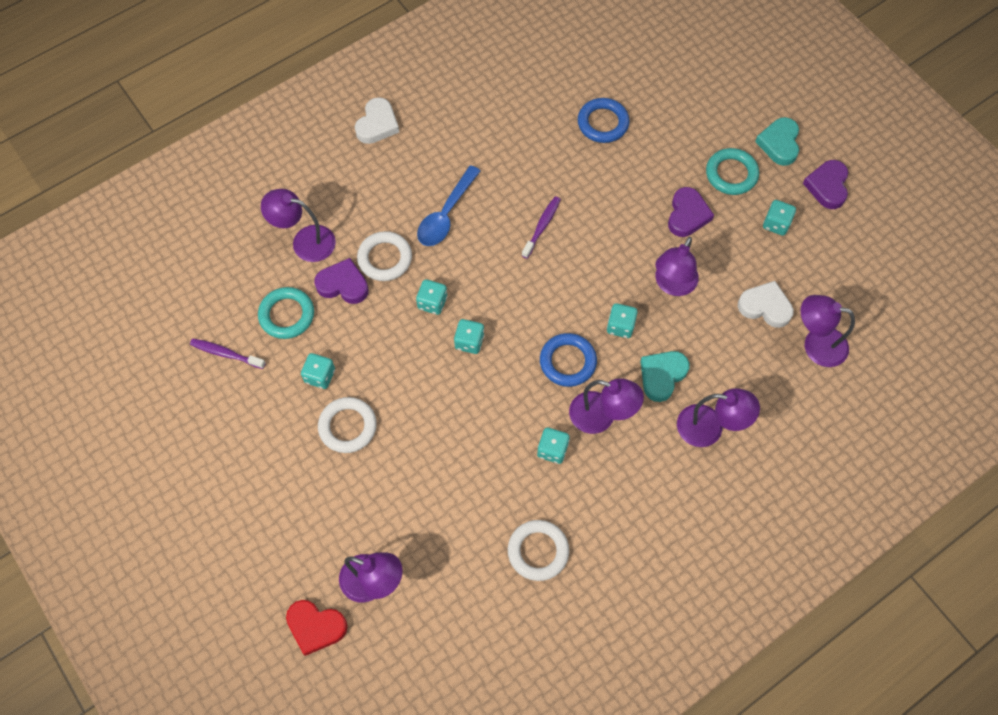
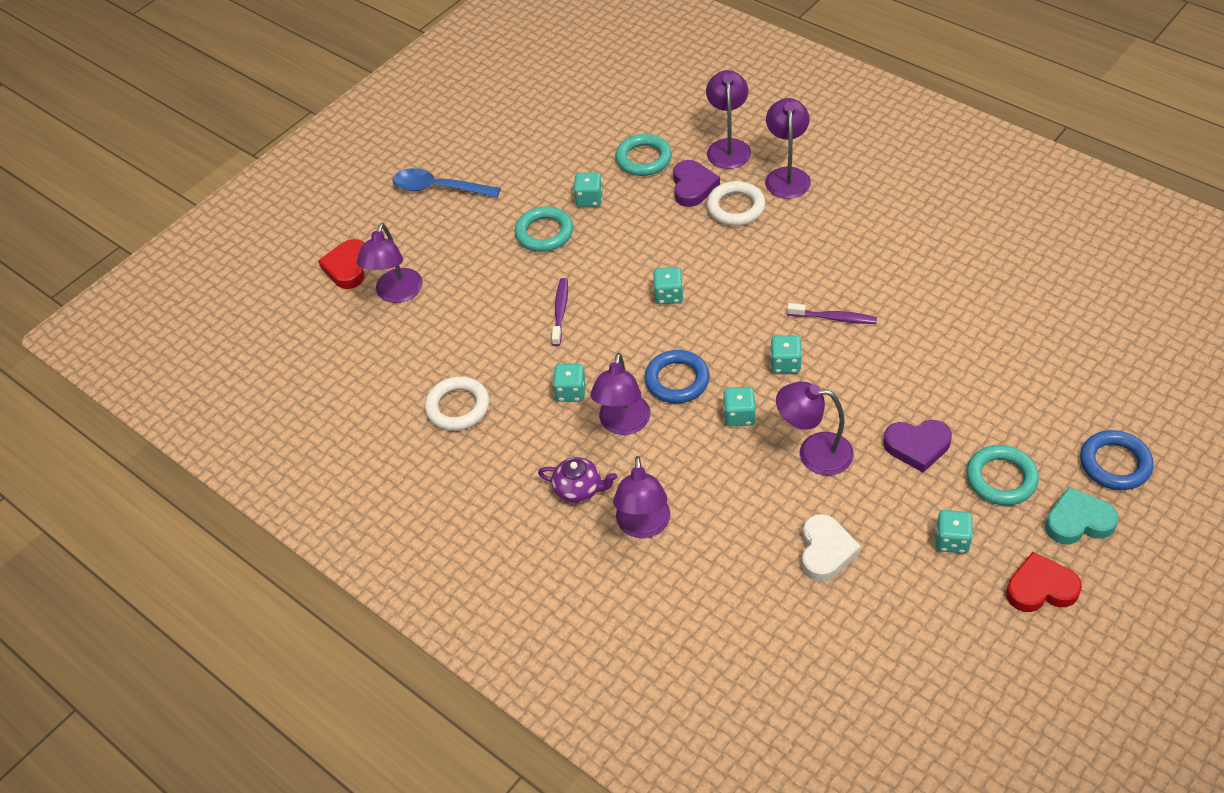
camera: 80 degrees right, 15 degrees down
purple toothbrush [190,339,266,369] -> purple toothbrush moved to [552,278,568,346]
white ring [318,397,377,453] -> turquoise ring [515,207,573,252]
white heart [355,97,399,144] -> none
turquoise dice [416,279,447,315] -> turquoise dice moved to [770,335,802,373]
blue spoon [417,165,480,246] -> blue spoon moved to [392,168,501,198]
blue ring [578,98,630,143] -> blue ring moved to [1080,430,1154,490]
turquoise heart [640,351,690,402] -> none
purple lamp [801,295,855,367] -> purple lamp moved to [765,98,811,199]
purple heart [803,160,848,209] -> red heart [1006,552,1082,612]
none -> purple teapot [538,457,617,503]

